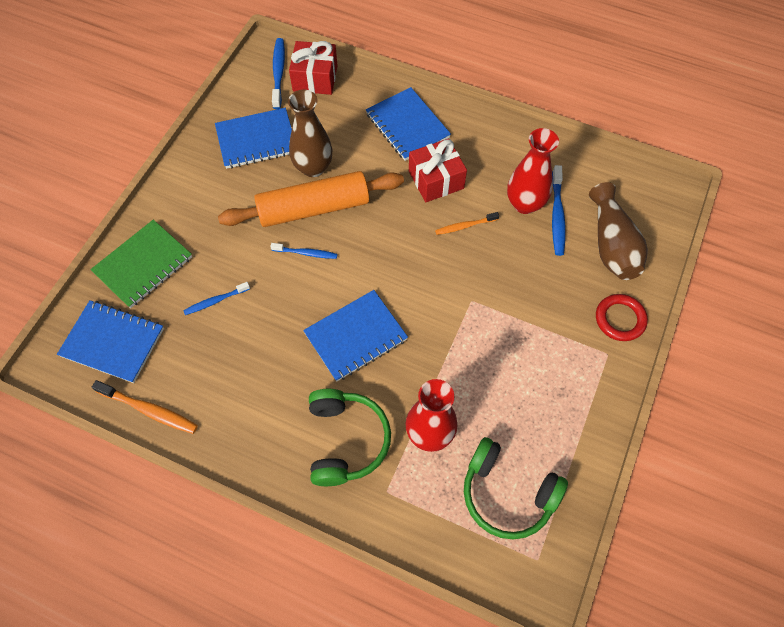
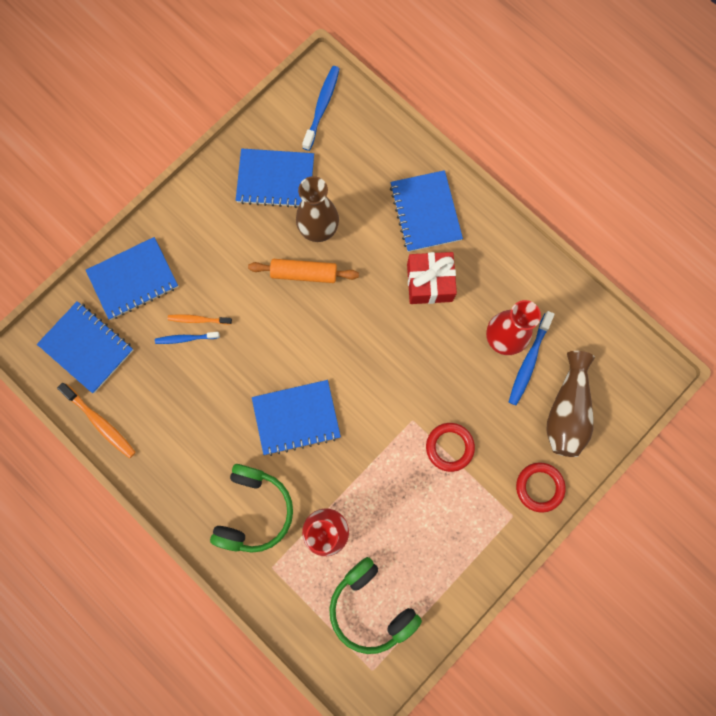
camera: 20 degrees right, 15 degrees up
green notebook [90,220,192,308] -> blue notebook [86,237,179,320]
orange rolling pin [218,171,404,227] -> orange rolling pin [248,259,359,283], size x0.60
blue toothbrush [270,243,337,259] -> none
red gift [289,41,338,95] -> none
orange toothbrush [435,212,499,235] -> orange toothbrush moved to [168,314,232,325]
none -> red ring [426,423,475,472]

